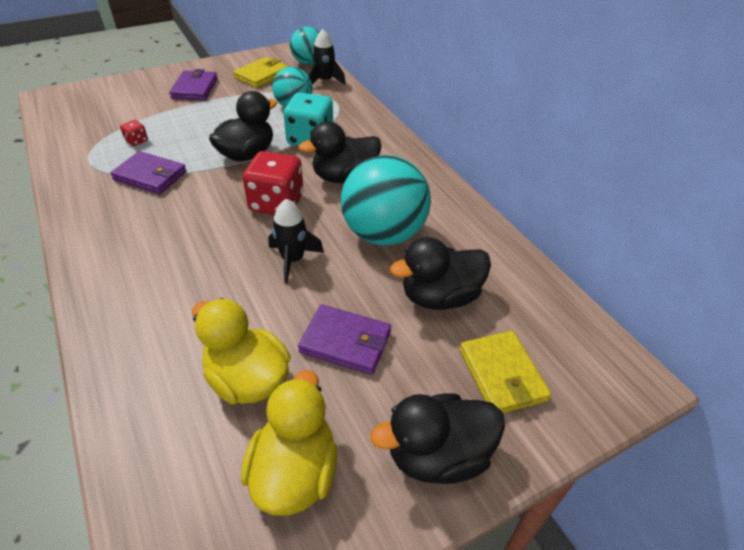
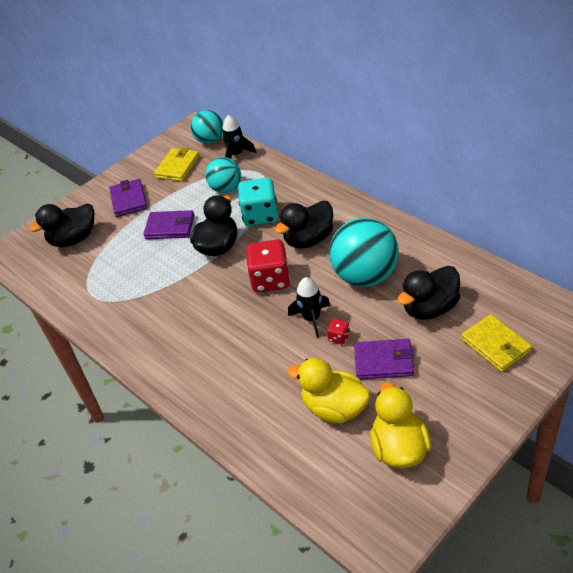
camera: 10 degrees left, 0 degrees up
purple wallet [111,151,187,194] -> purple wallet moved to [143,210,194,239]
red dice [120,120,148,146] -> red dice moved to [327,319,350,345]
black duck [370,393,505,484] -> black duck moved to [29,204,95,247]

